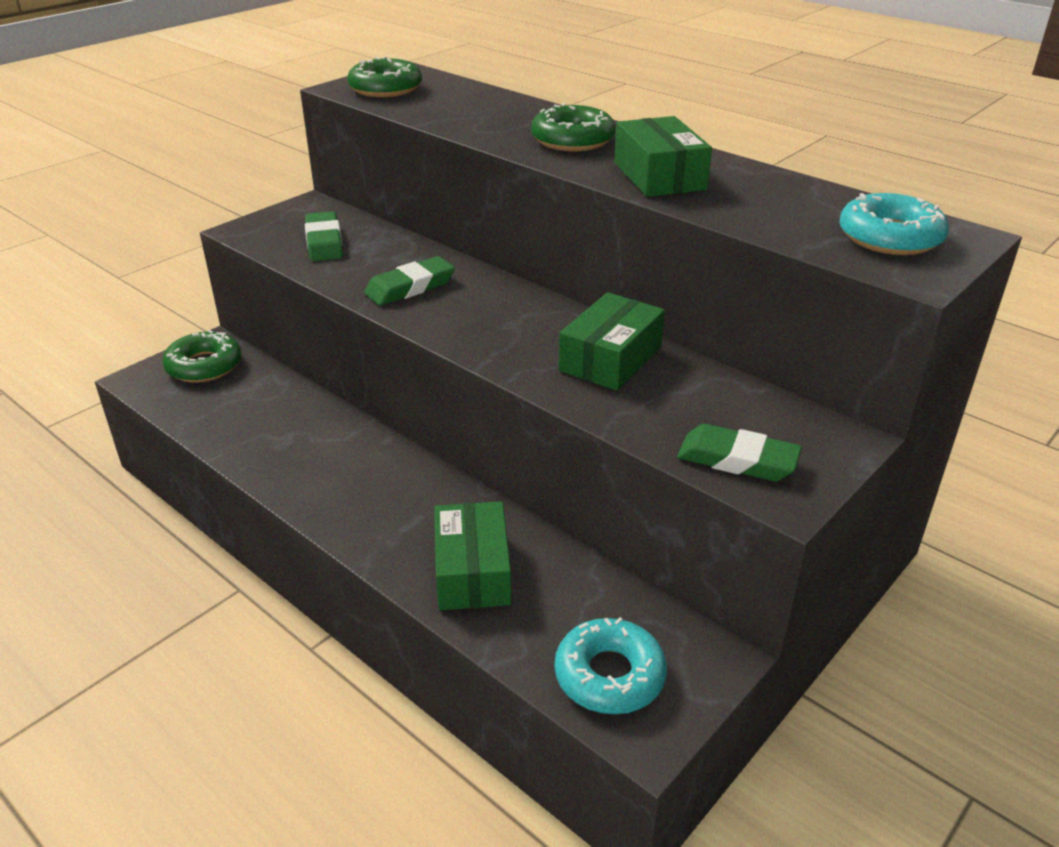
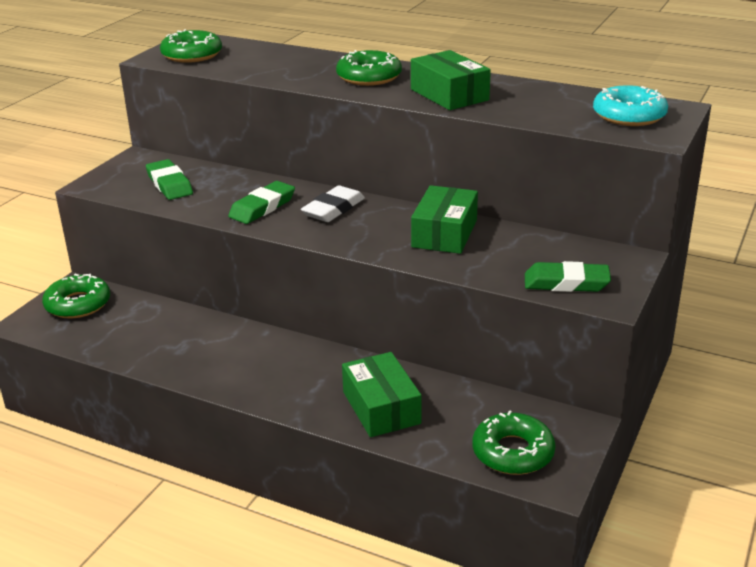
camera: 15 degrees left, 5 degrees down
turquoise donut [555,617,667,714] -> green donut [472,410,556,475]
none -> white eraser [301,185,365,222]

